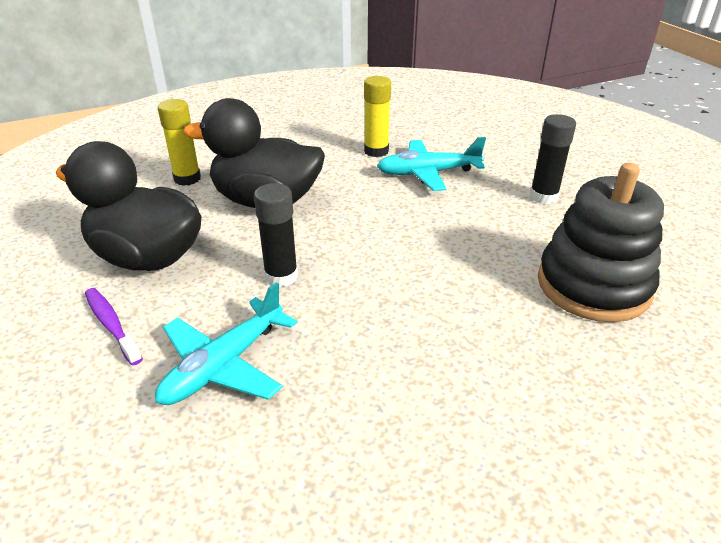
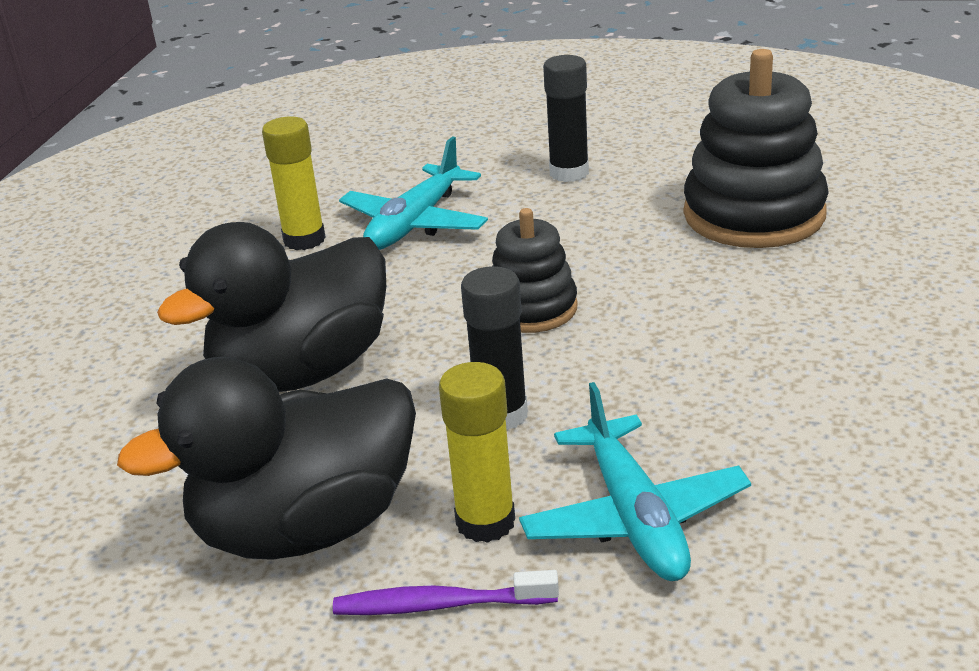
camera: 50 degrees left, 5 degrees down
yellow glue stick [158,99,201,186] -> yellow glue stick moved to [439,362,515,543]
none -> black stacking toy [492,208,578,333]

